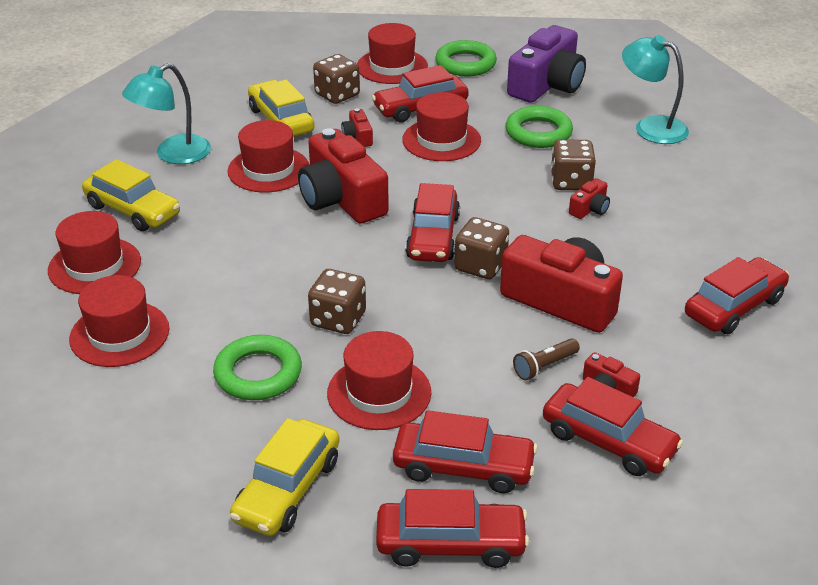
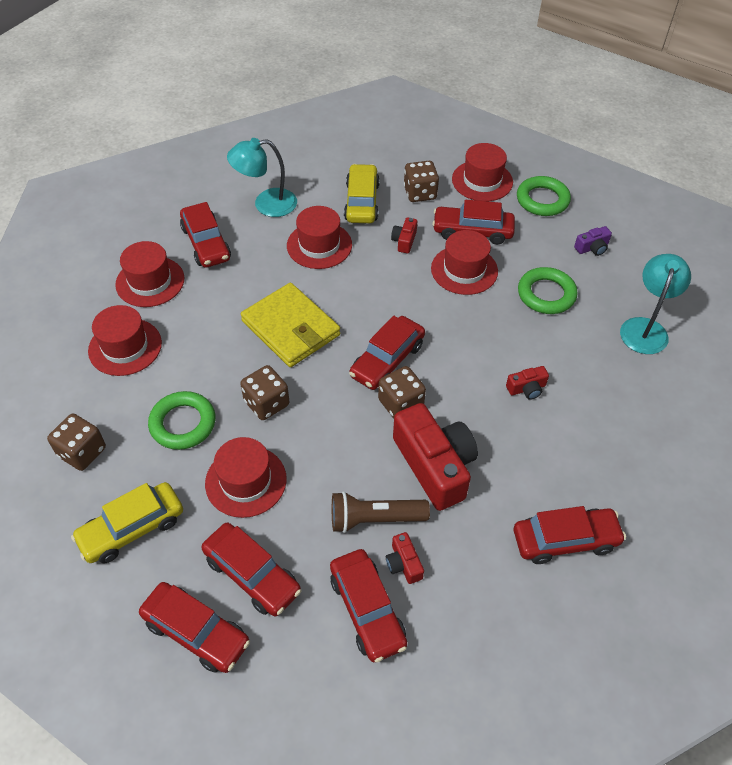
camera: 30 degrees right, 15 degrees up
yellow car [82,159,180,231] -> red car [180,202,231,268]
red camera [298,128,389,223] -> none
purple camera [507,25,586,103] -> purple camera [574,226,612,256], size x0.44
brown flashlight [513,338,580,380] -> brown flashlight [332,491,430,533], size x1.64
brown dice [551,139,596,190] -> brown dice moved to [47,414,106,471]
turquoise lamp [622,35,689,144] -> turquoise lamp turned 45 degrees clockwise [620,254,691,354]
none -> yellow wallet [241,283,340,367]

